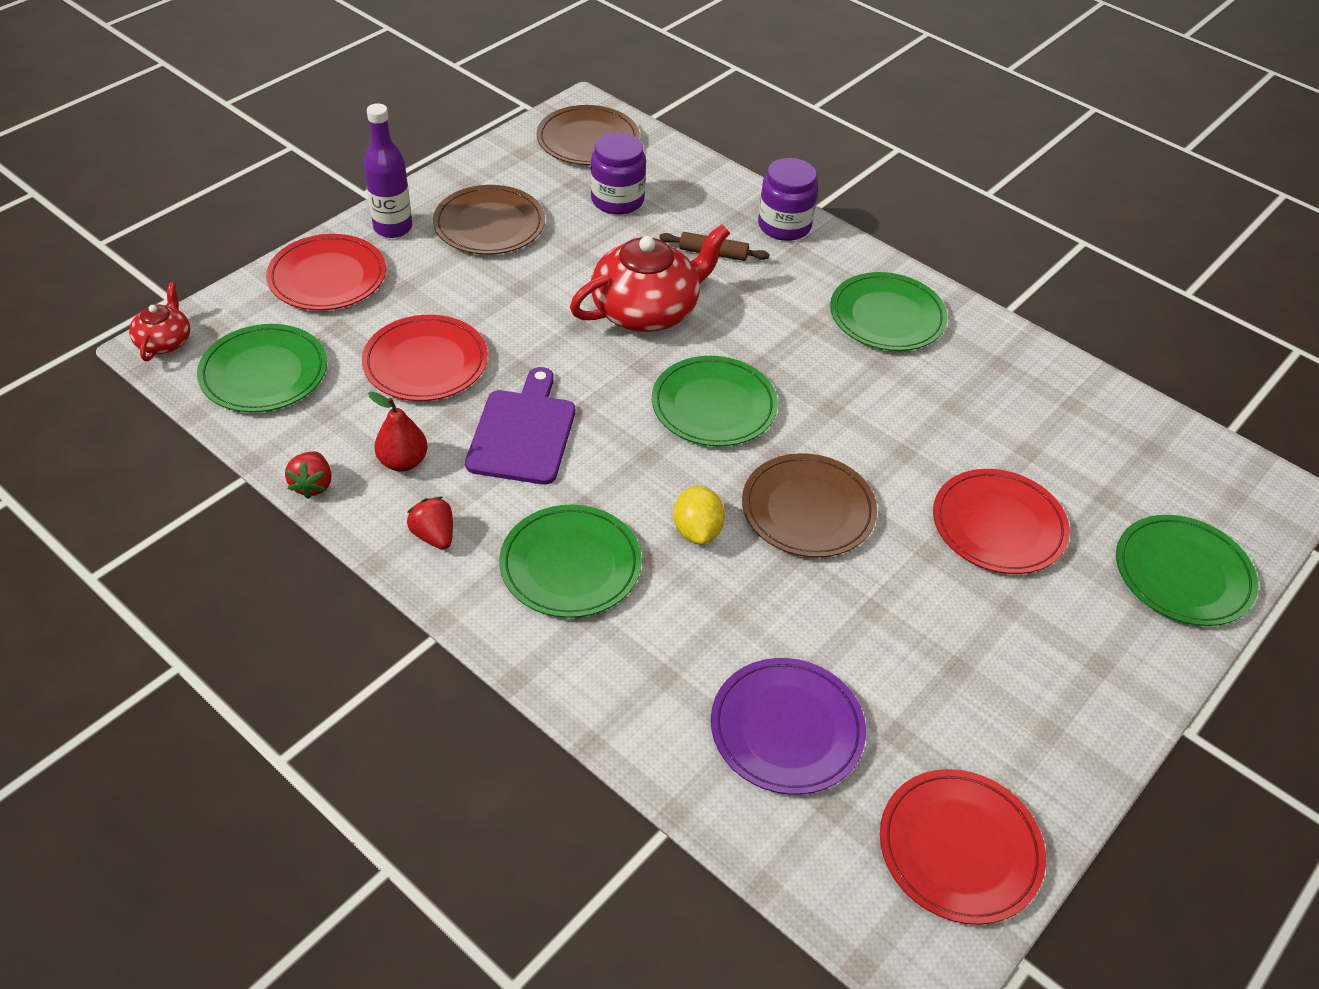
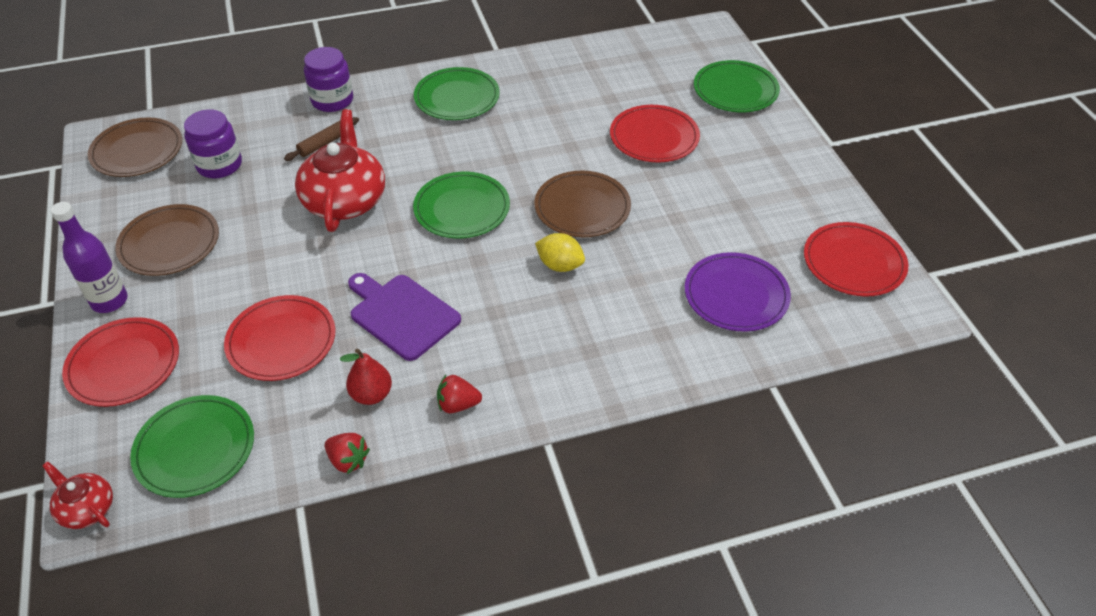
camera: 55 degrees left, 0 degrees up
green plate [499,505,642,618] -> none

